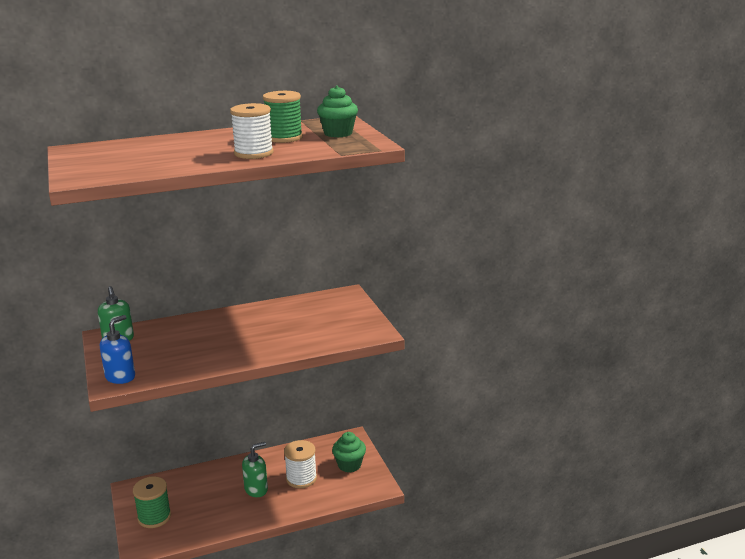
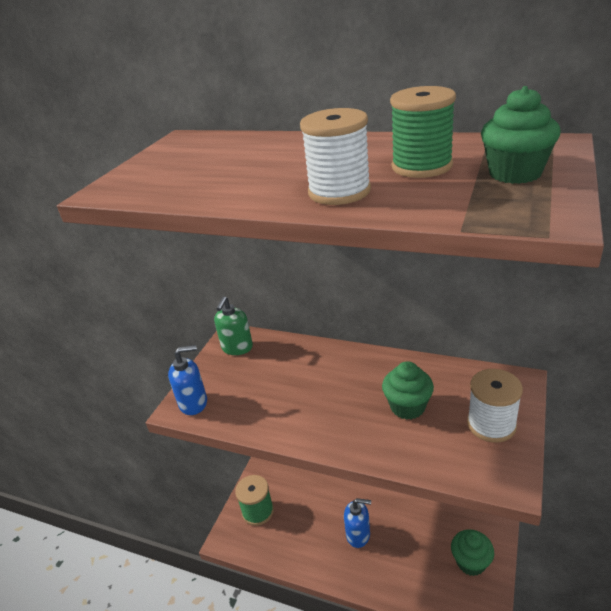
camera: 45 degrees right, 10 degrees up
green soap dispenser [242,442,268,497] -> blue soap dispenser [344,498,371,548]
white spool [284,440,317,488] -> white spool moved to [467,369,523,443]
none -> green cupcake [382,361,434,420]

